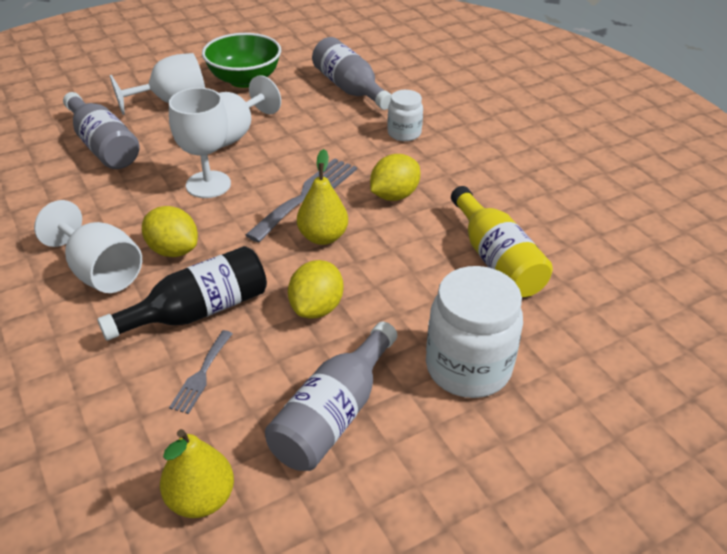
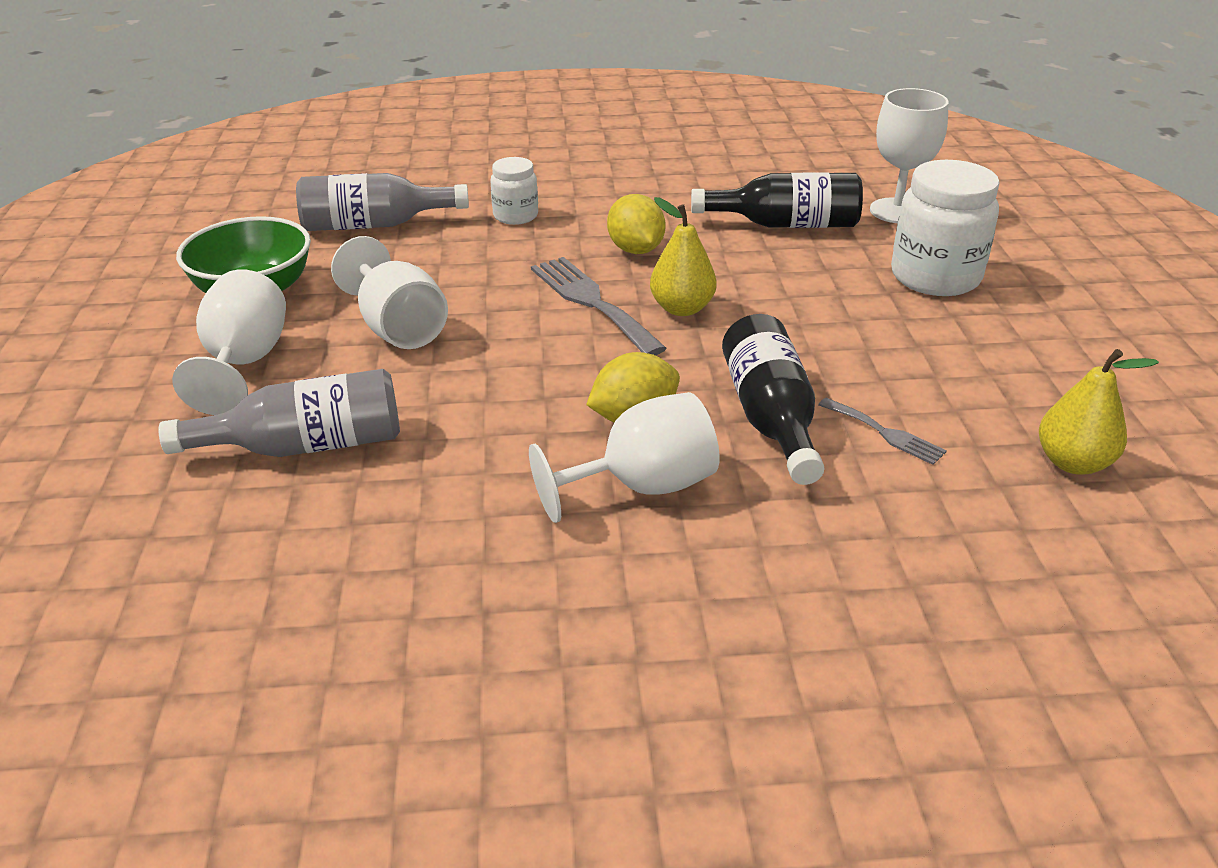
camera: 65 degrees left, 5 degrees down
white goblet [169,88,231,198] -> white goblet moved to [870,88,949,223]
grey bottle [265,322,397,471] -> none
yellow lemon [288,260,343,319] -> none
yellow bottle [451,186,553,297] -> black bottle [691,172,863,228]

